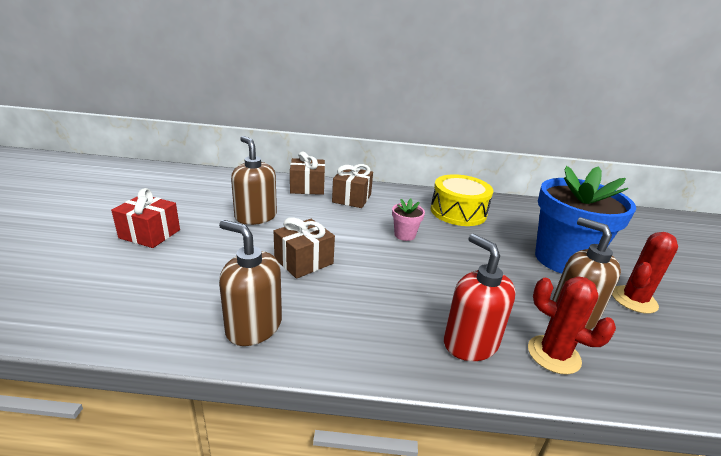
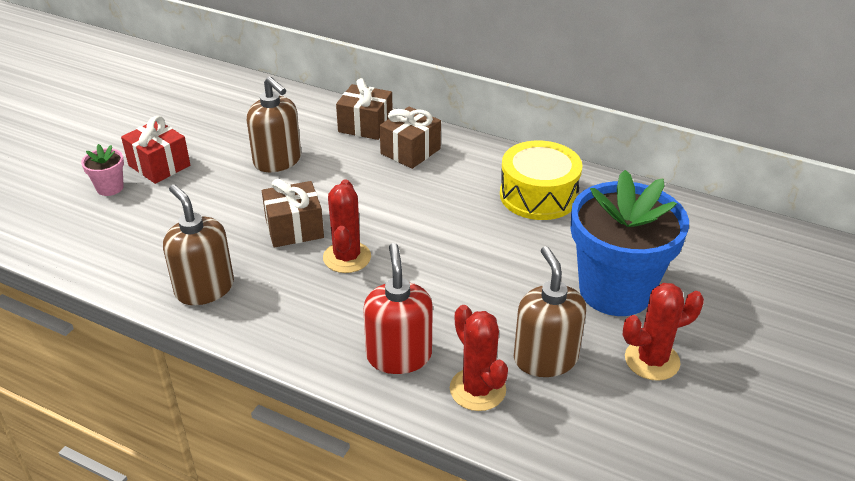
camera: 25 degrees right, 10 degrees up
brown soap dispenser [231,136,277,225] -> brown soap dispenser turned 150 degrees clockwise [247,76,301,172]
pink flower pot [392,199,425,241] -> pink flower pot moved to [81,144,124,196]
none -> red cactus [323,179,371,273]

